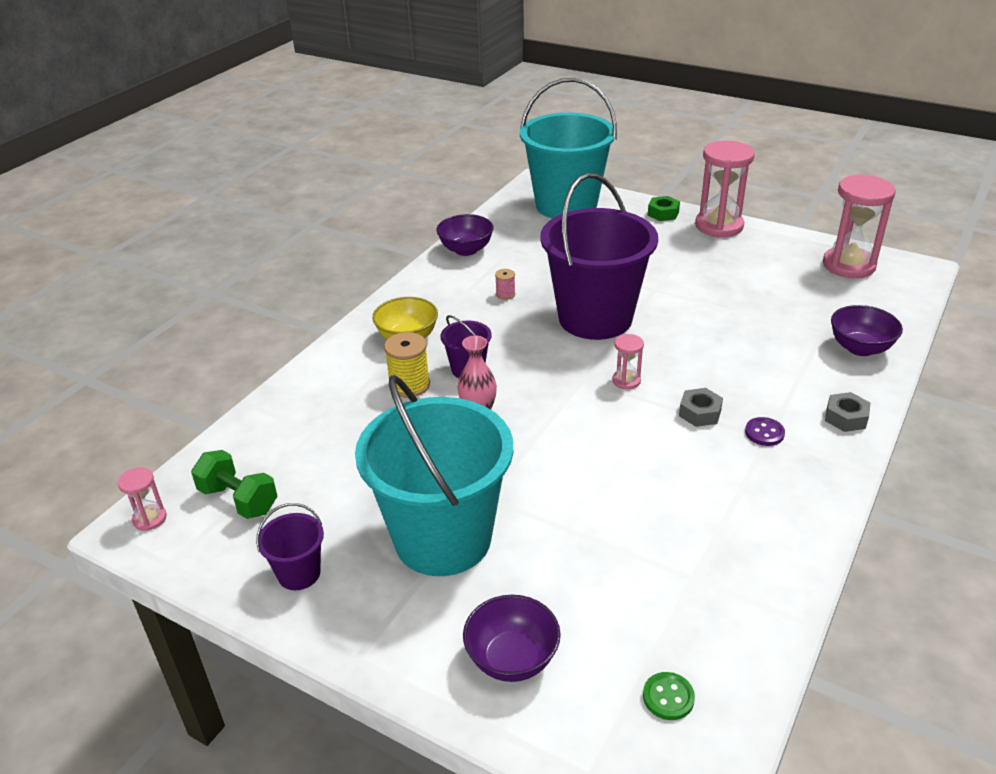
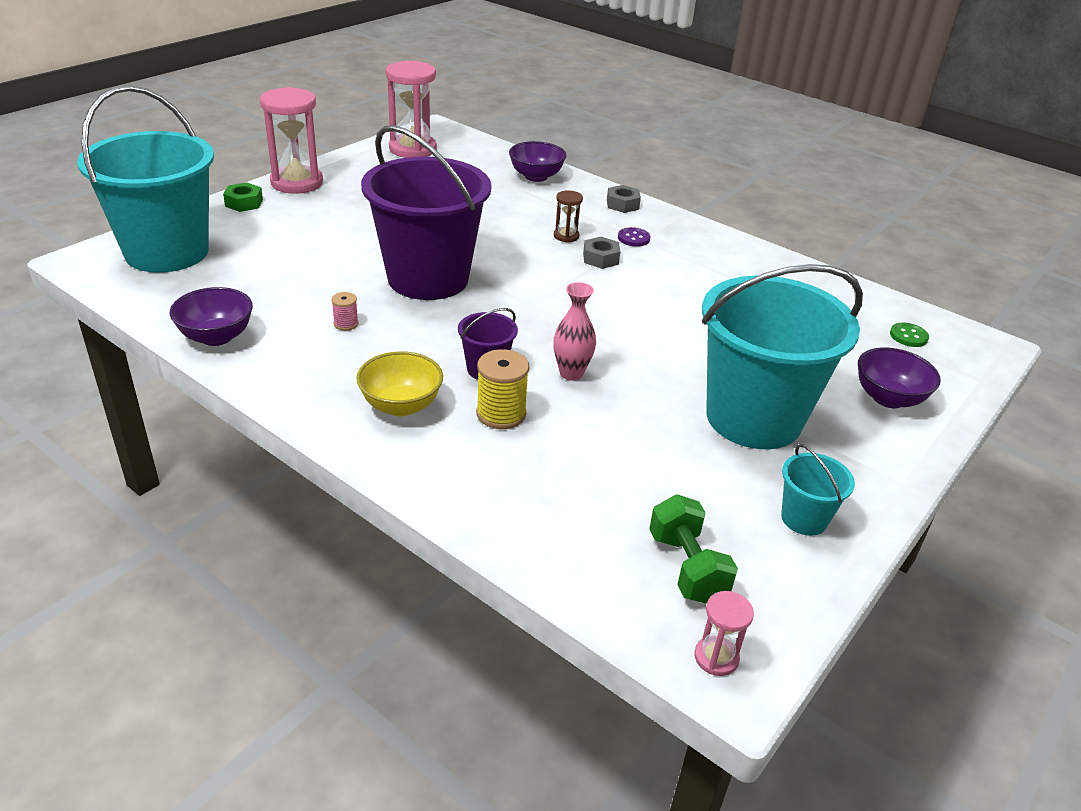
camera: 85 degrees left, 0 degrees up
green dumbbell [191,450,277,519] -> green dumbbell turned 60 degrees counterclockwise [649,495,738,604]
purple bucket [256,503,324,590] -> turquoise bucket [781,444,855,536]
pink hourglass [612,334,644,389] -> none
none -> brown hourglass [554,190,583,242]

